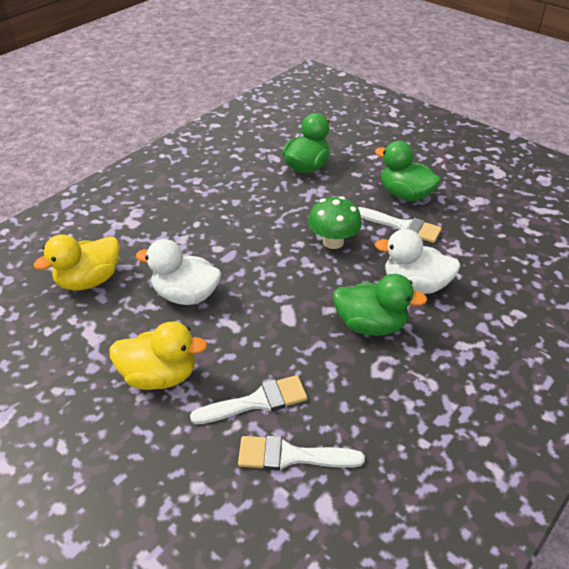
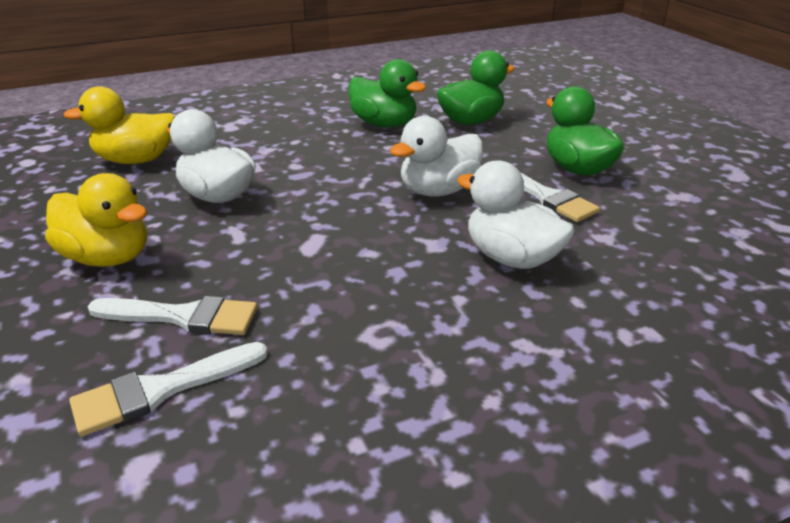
camera: 25 degrees right, 10 degrees down
white brush [238,436,365,470] -> white brush turned 60 degrees counterclockwise [69,342,268,436]
green mushroom [308,196,362,249] -> white duck [390,116,483,197]
green duck [333,274,427,336] -> green duck moved to [349,59,427,128]

